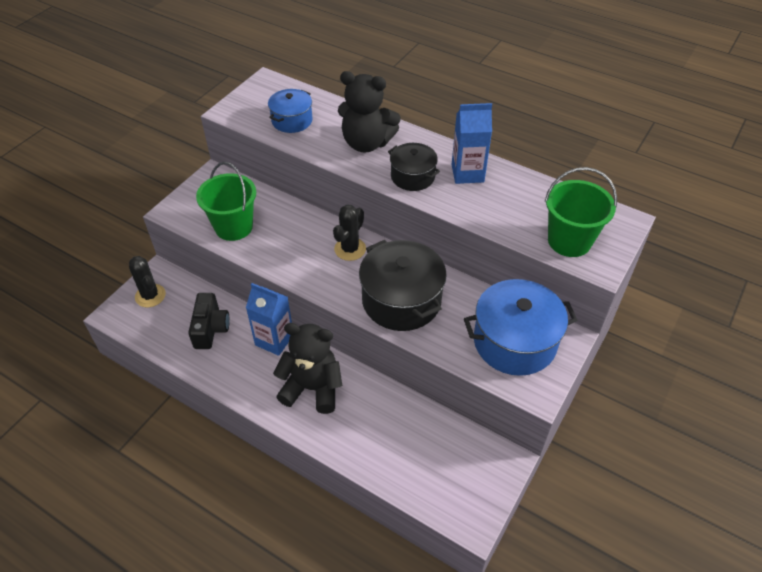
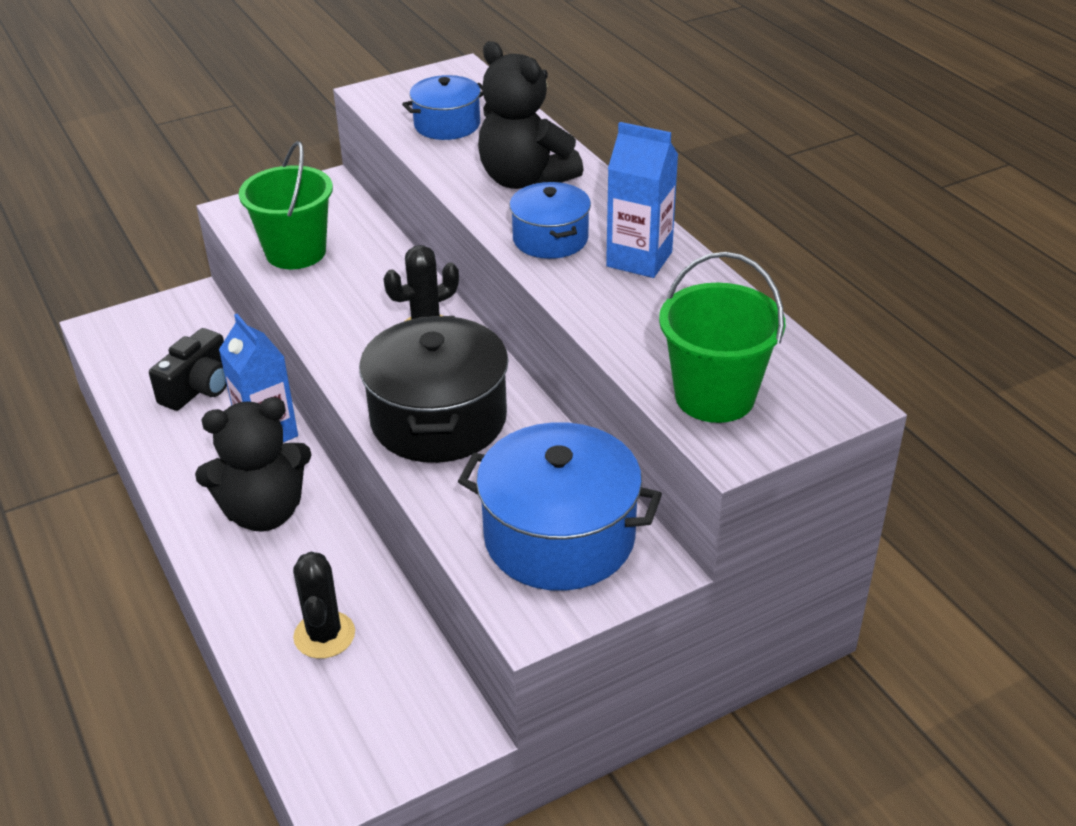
camera: 30 degrees right, 10 degrees down
black cactus [129,256,166,307] -> black cactus moved to [293,552,355,659]
black teddy bear [273,323,342,414] -> black teddy bear turned 120 degrees clockwise [195,397,312,532]
black pot [388,143,440,191] -> blue pot [510,182,591,259]

